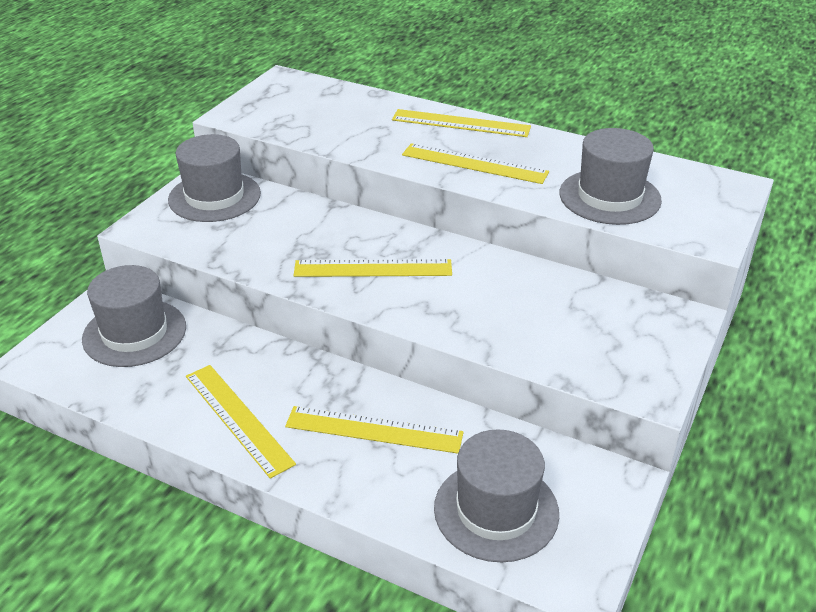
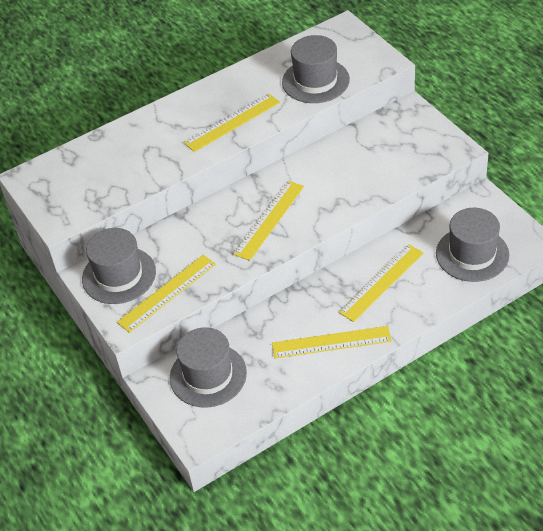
camera: 55 degrees left, 10 degrees up
yellow ruler [392,109,531,137] -> yellow ruler moved to [117,255,216,333]

